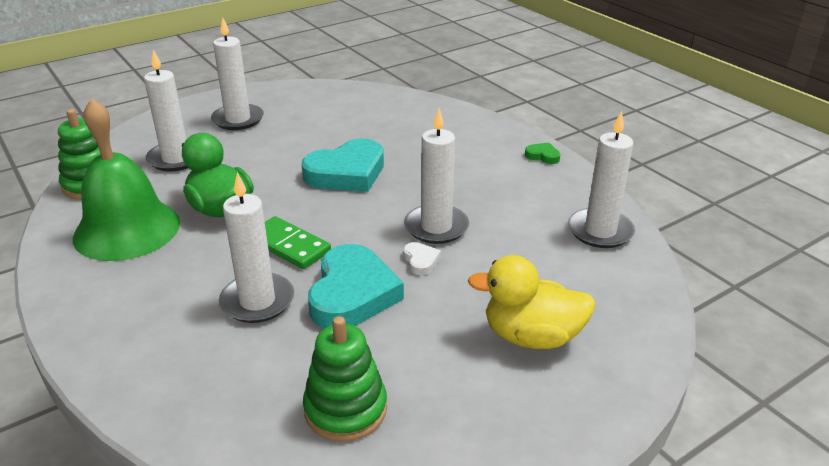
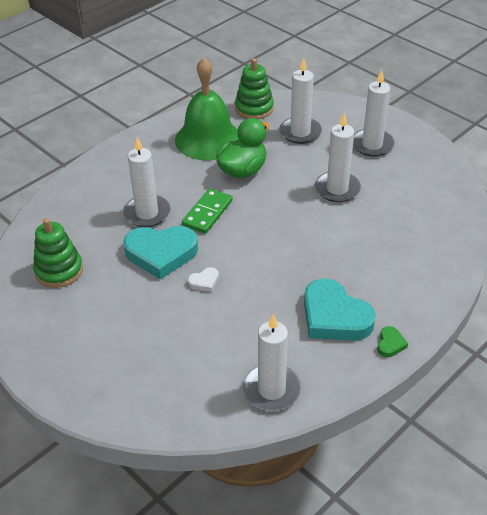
camera: 80 degrees right, 10 degrees up
turquoise heart [301,139,384,192] -> turquoise heart moved to [304,278,376,341]
white candle [404,109,469,244] -> white candle moved to [315,112,361,202]
yellow duck [468,255,596,349] -> none

